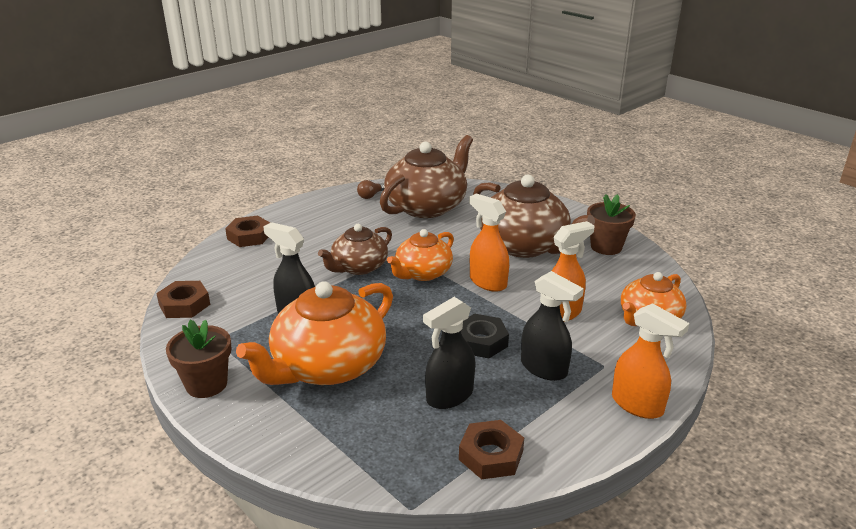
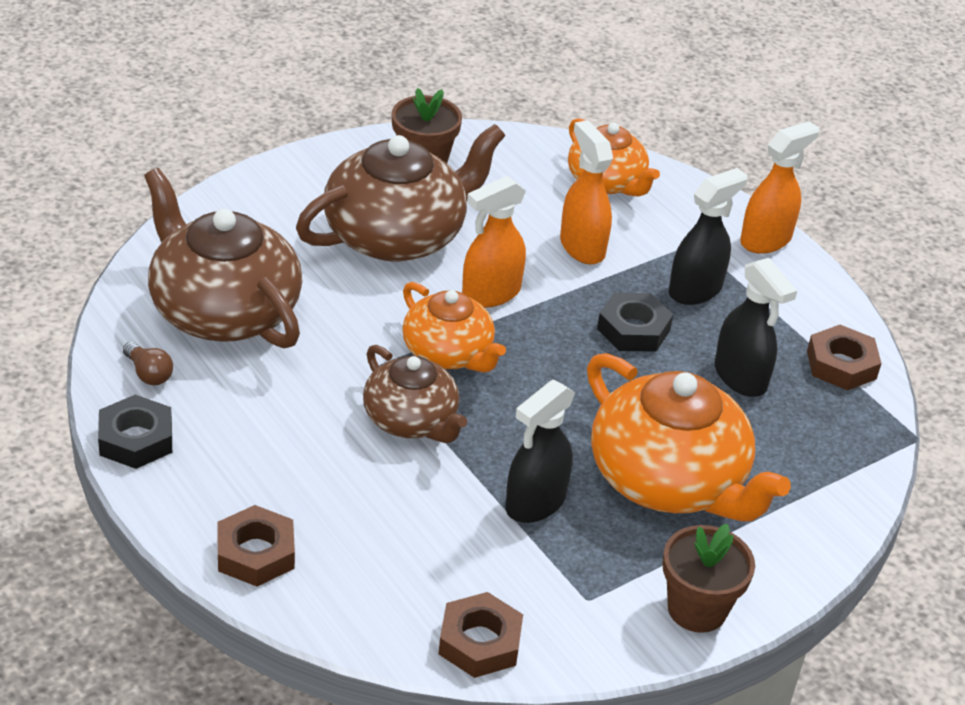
camera: 85 degrees left, 10 degrees up
none -> black nut [98,395,172,469]

